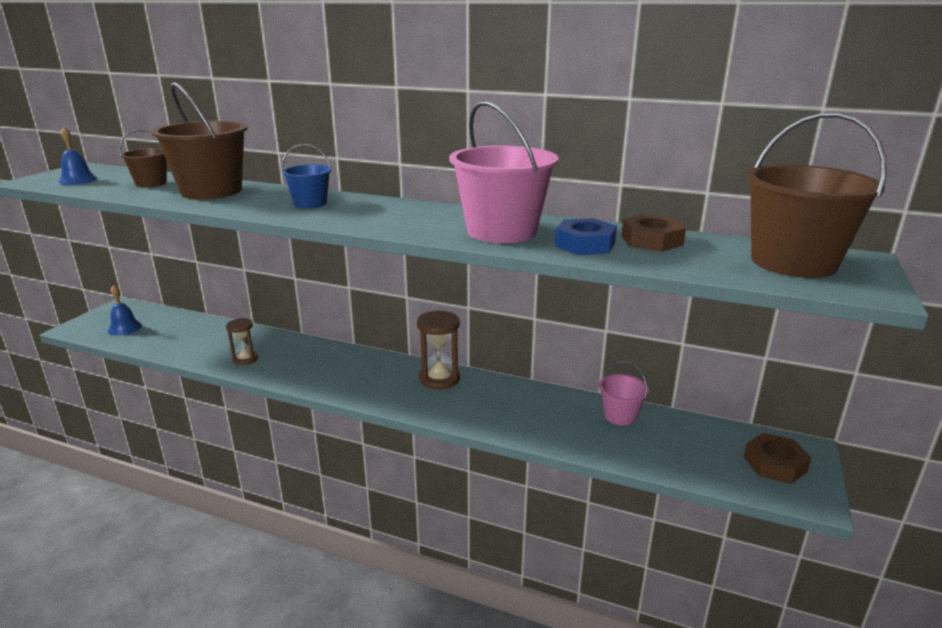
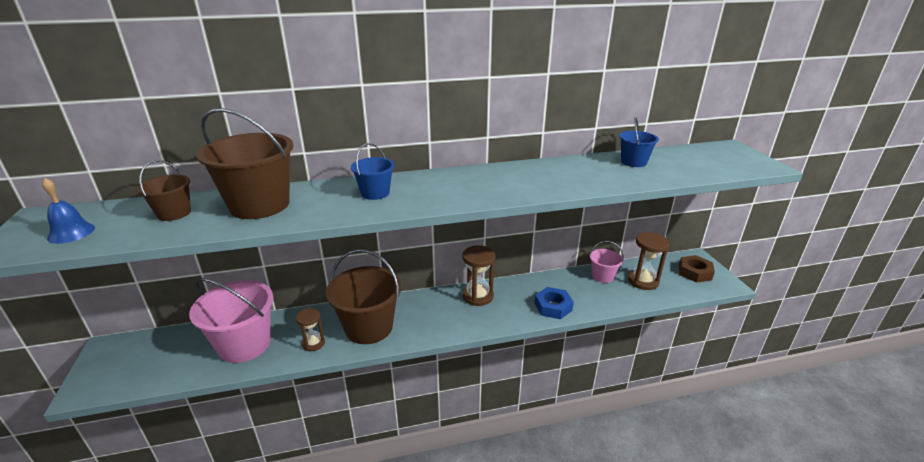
camera: 35 degrees left, 5 degrees up
blue bell [108,285,142,336] -> none
pink bucket [449,101,559,243] -> pink bucket moved to [189,278,273,363]
blue nut [555,218,617,255] -> blue nut moved to [535,287,574,319]
brown nut [621,214,686,252] -> blue bucket [619,117,659,167]
brown bucket [746,113,887,278] -> brown bucket moved to [326,249,401,344]
none -> brown hourglass [628,232,670,290]

